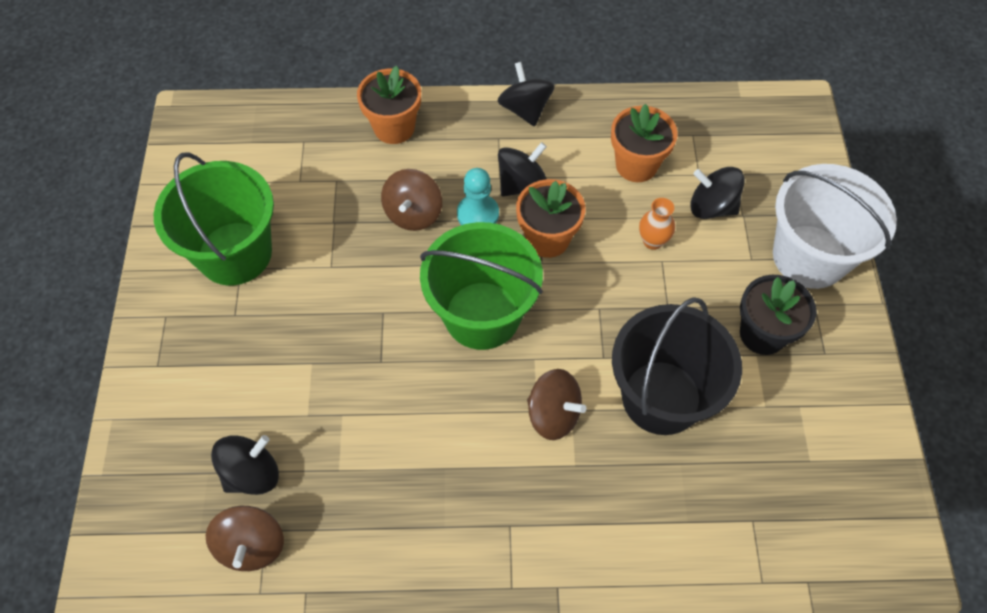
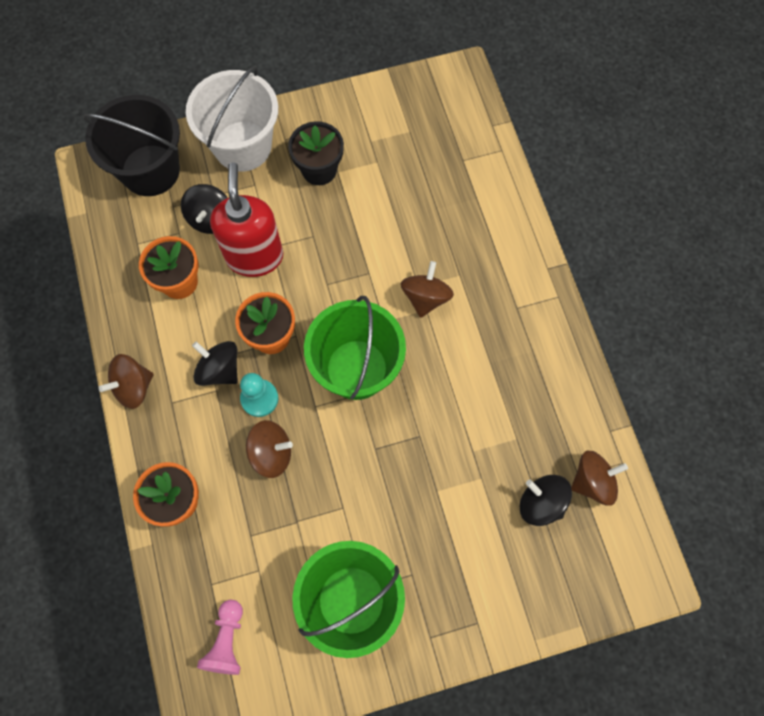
camera: 105 degrees left, 10 degrees up
black spinning top [497,62,555,127] -> brown spinning top [99,354,154,409]
black bucket [612,297,742,435] -> black bucket moved to [83,95,180,196]
orange vase [639,198,675,250] -> red soap dispenser [210,162,283,277]
none -> pink pawn [197,600,243,675]

